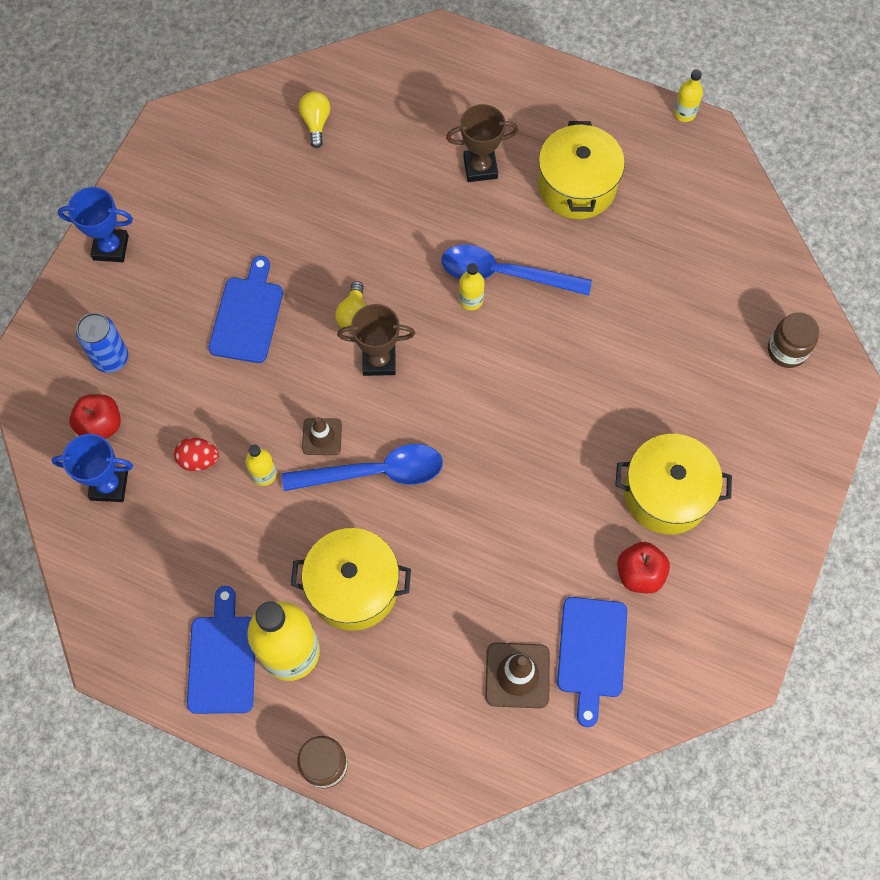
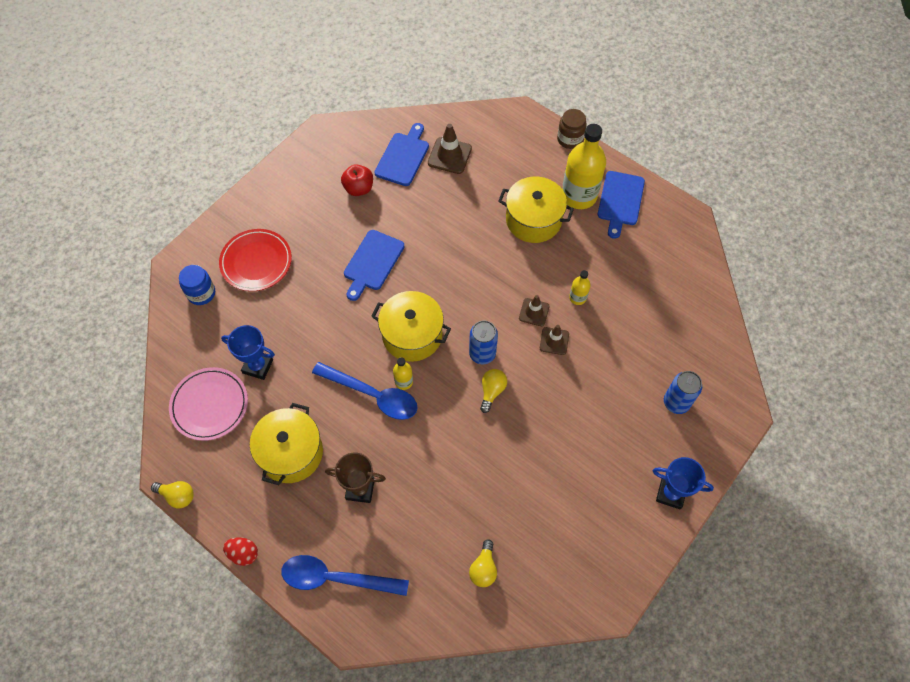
camera: 165 degrees left, 5 degrees down
blue trophy [52,434,133,502] -> blue trophy moved to [221,325,275,380]
red apple [69,394,121,439] -> none
red egg [174,438,219,471] -> red egg moved to [223,537,258,566]
blue cutting board [208,256,283,363] -> blue cutting board moved to [344,230,404,301]
blue spoon [282,444,443,491] -> blue spoon moved to [281,555,409,596]
brown trophy [337,304,415,376] -> blue can [469,320,498,364]
yellow pot [615,434,732,534] -> yellow pot moved to [371,291,451,362]
yellow bottle [673,69,703,122] -> yellow light bulb [151,481,194,508]
brown jar [768,312,819,368] -> blue jar [179,265,215,305]
none -> pink plate [169,367,248,441]
none -> red plate [219,229,292,291]
none -> brown traffic cone [540,325,569,355]

